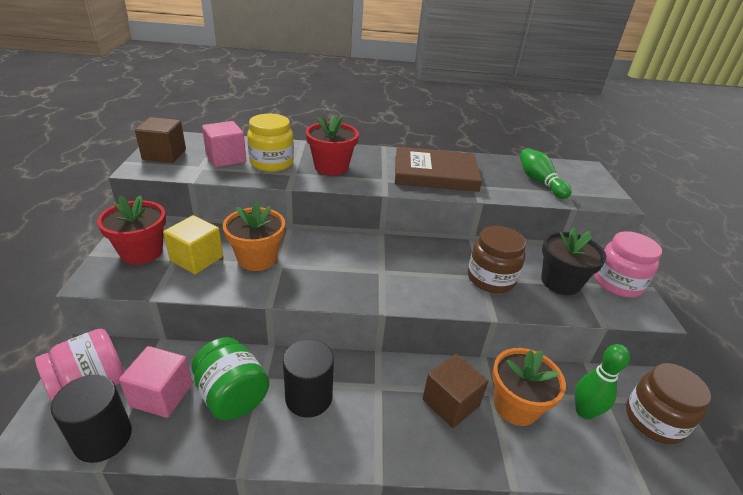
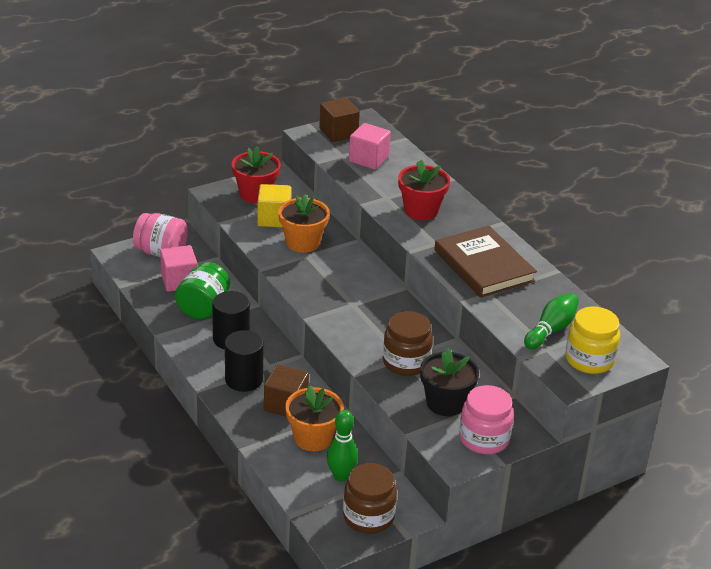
camera: 60 degrees right, 0 degrees up
black cylinder [51,375,132,463] -> black cylinder moved to [225,330,264,392]
yellow jar [247,114,294,172] -> yellow jar moved to [565,307,620,374]

